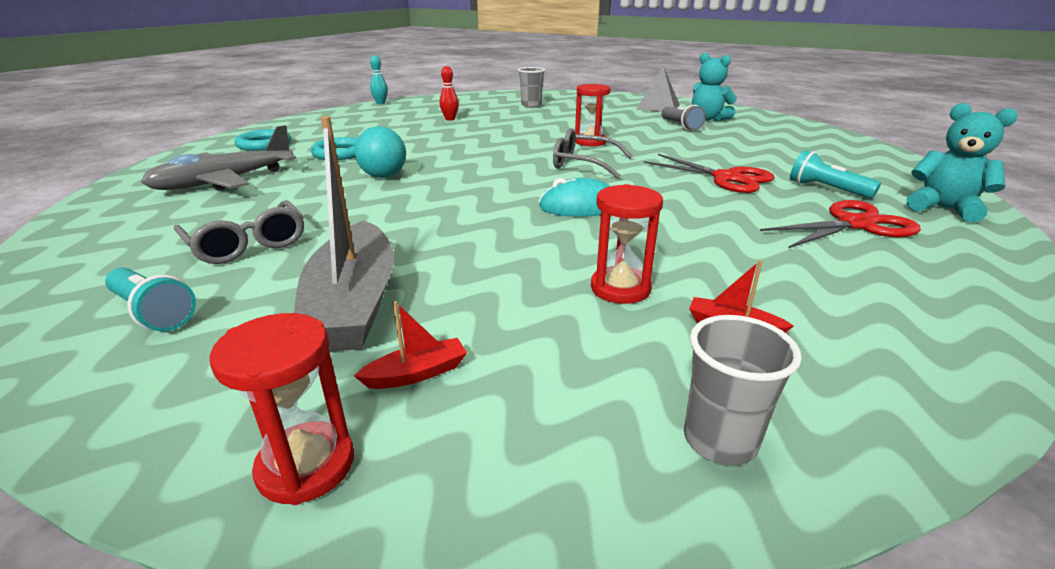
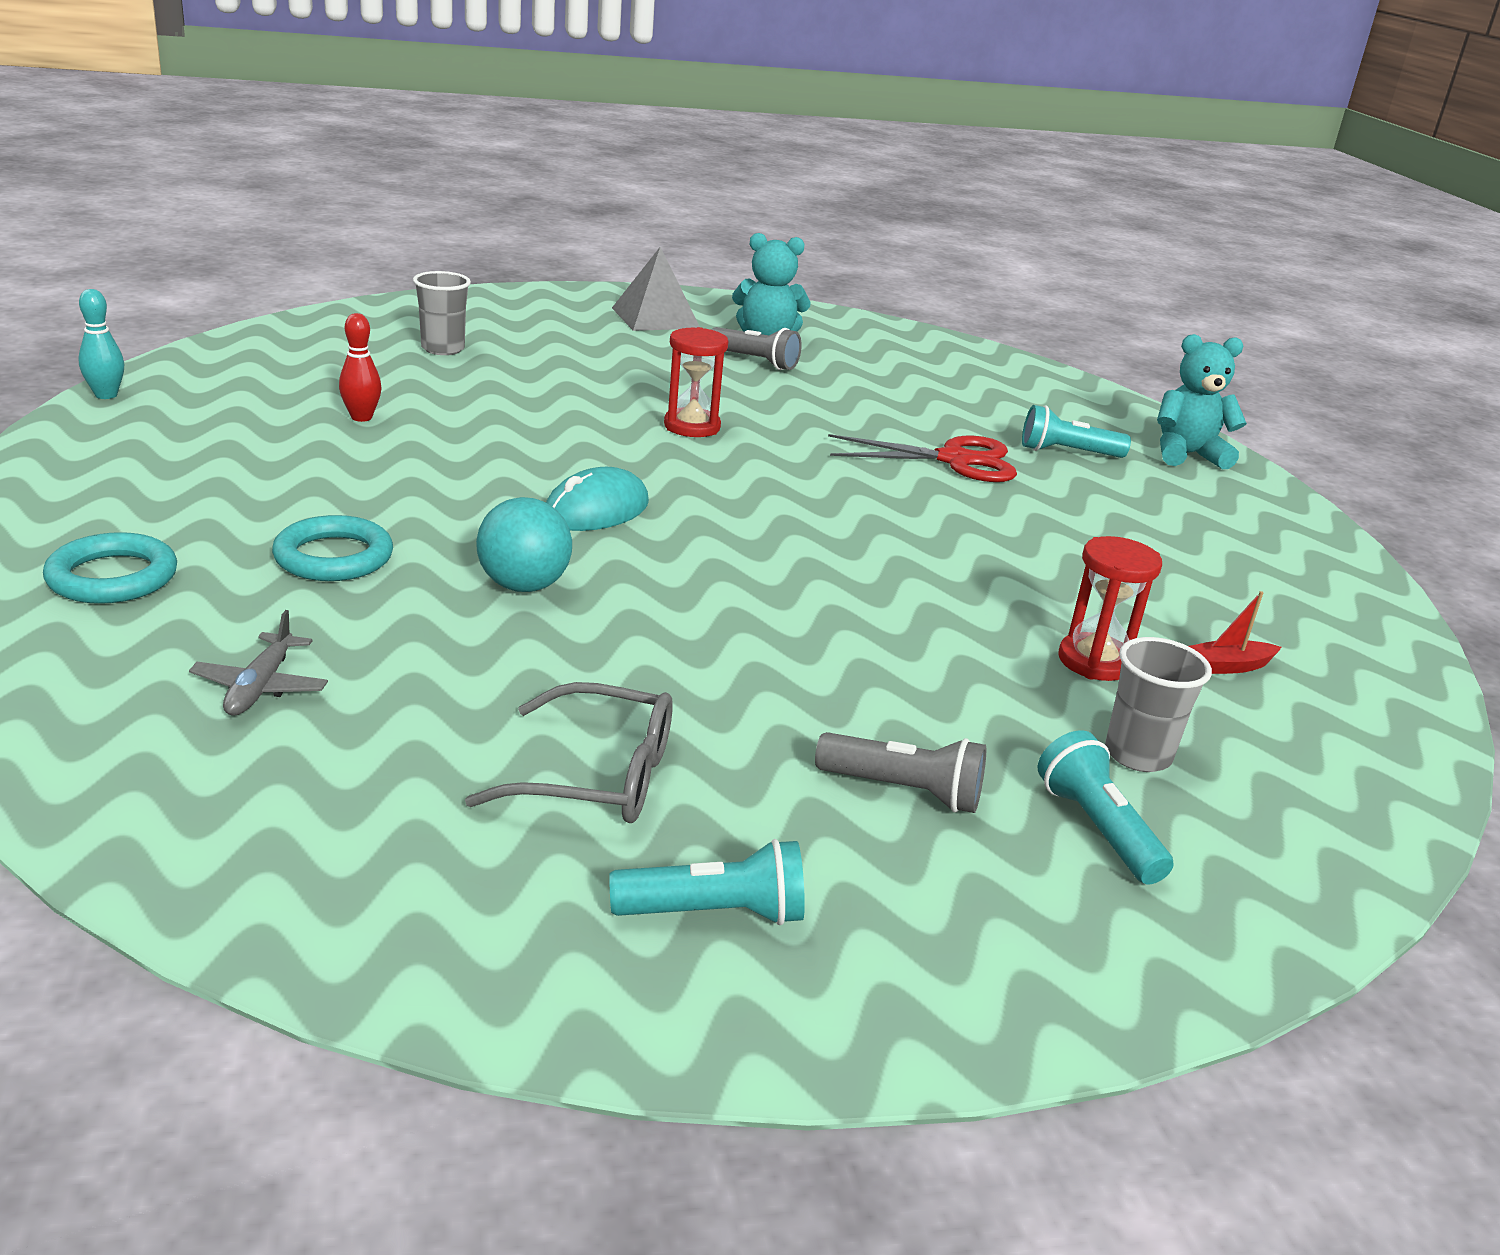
camera: 45 degrees left, 0 degrees up
grey plane [141,125,297,191] -> grey plane [189,610,328,716], size x0.49
red hourglass [209,313,354,505] -> none
grey boat [294,116,394,352] -> grey flashlight [815,732,986,813]
red boat [354,301,467,389] -> turquoise flashlight [1038,730,1174,885]
turquoise mouse [539,178,610,217] -> turquoise mouse moved to [546,467,649,531]
grey glasses [553,128,633,179] -> none
grey cup [684,315,802,465] -> grey cup moved to [1105,637,1212,772]
red scissors [760,200,921,248] -> none

